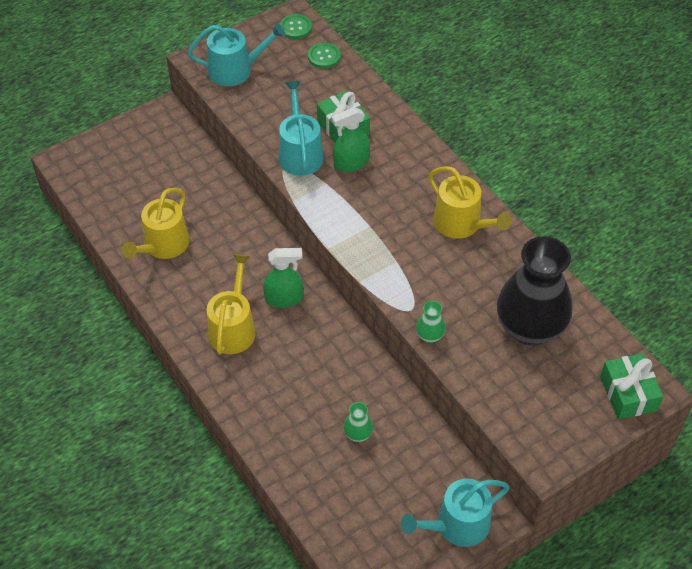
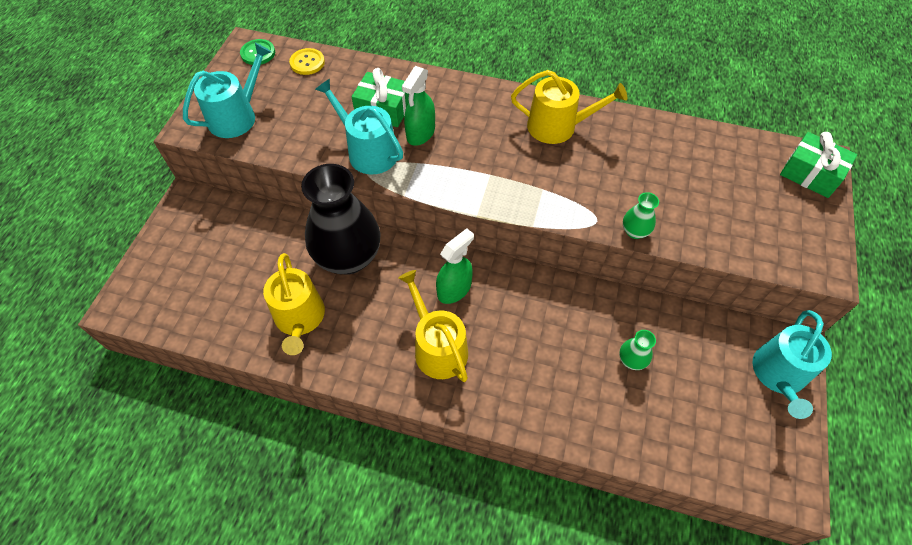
camera: 40 degrees left, 5 degrees up
green button [308,43,341,68] -> yellow button [289,48,325,75]
black vase [497,236,573,346] -> black vase moved to [301,164,381,275]

